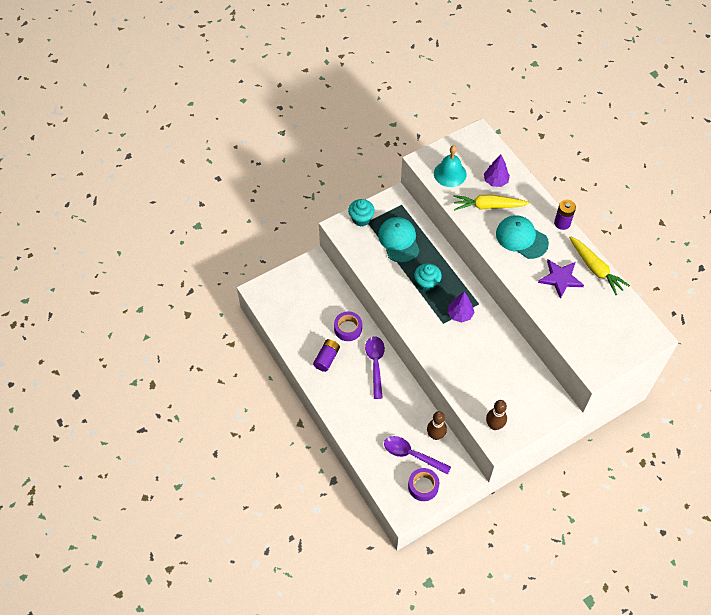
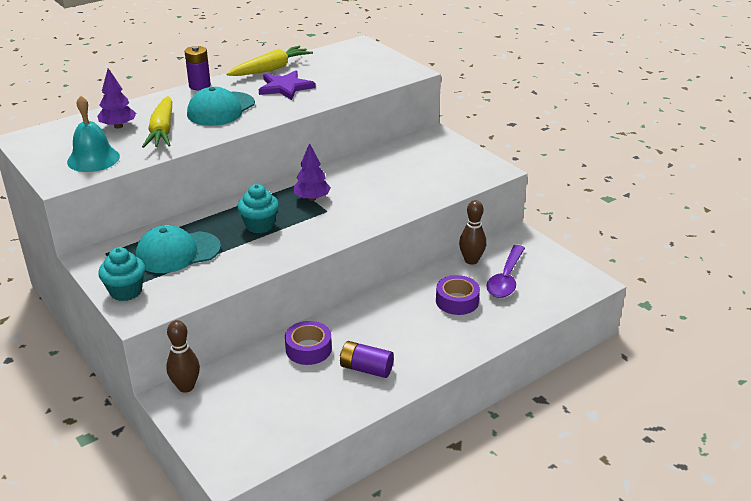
camera: 95 degrees left, 25 degrees down
purple spoon [365,336,385,399] -> none
purple tape [408,468,439,501] -> purple tape moved to [436,275,480,315]
brown bowling pin [486,400,507,430] -> brown bowling pin moved to [166,320,200,393]

